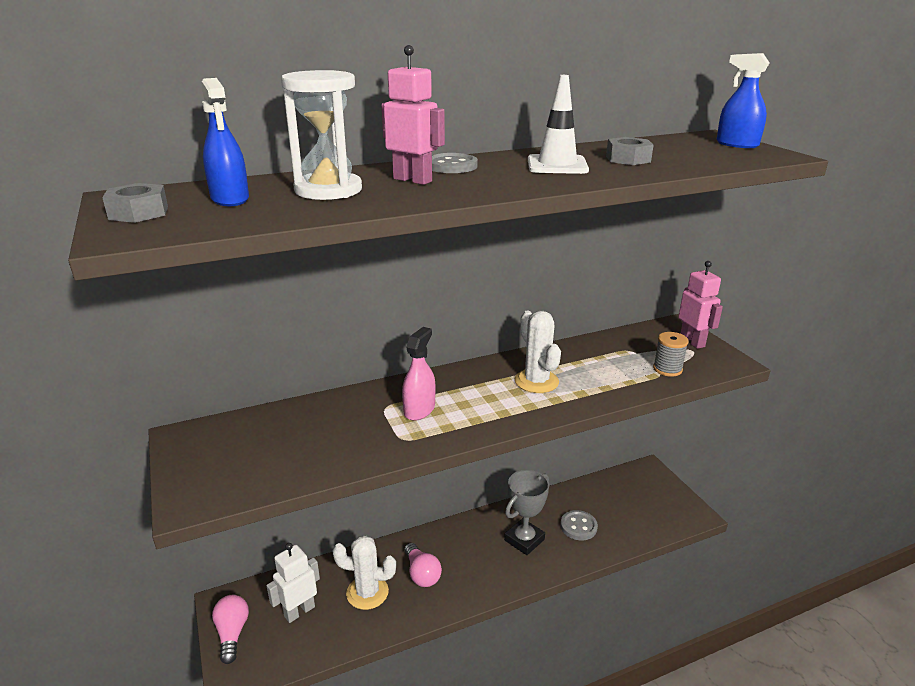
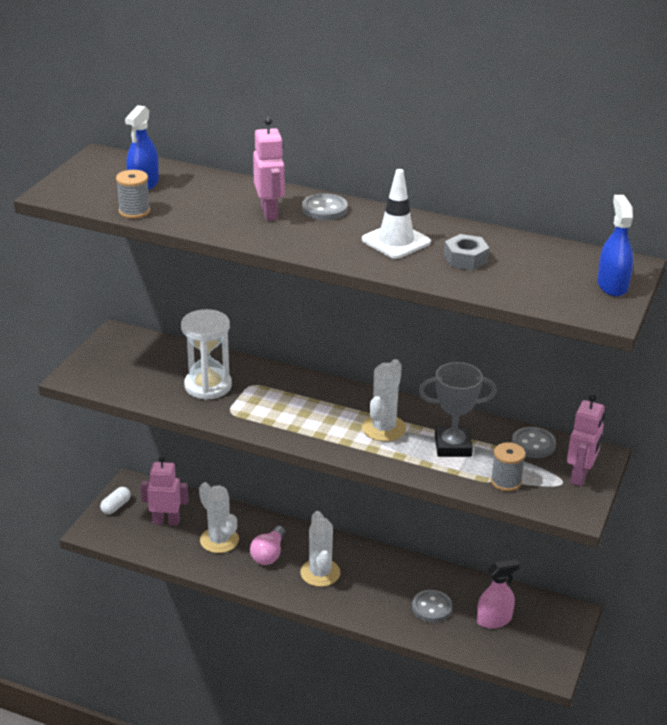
camera: 45 degrees right, 5 degrees up
grey nut [102,183,168,223] -> none
pink light bulb [212,595,249,664] -> white capsule [100,487,131,514]
white robot [266,543,320,623] -> pink robot [141,456,188,526]
white hourglass [281,70,362,200] -> white hourglass moved to [181,309,232,400]
pink spray bottle [402,327,436,421] -> pink spray bottle moved to [477,559,520,628]
grey trophy [504,470,549,555] -> grey trophy moved to [419,362,497,457]
none -> grey spool [116,170,150,219]
none -> white cactus [300,511,340,587]
none -> grey button [512,427,556,458]

